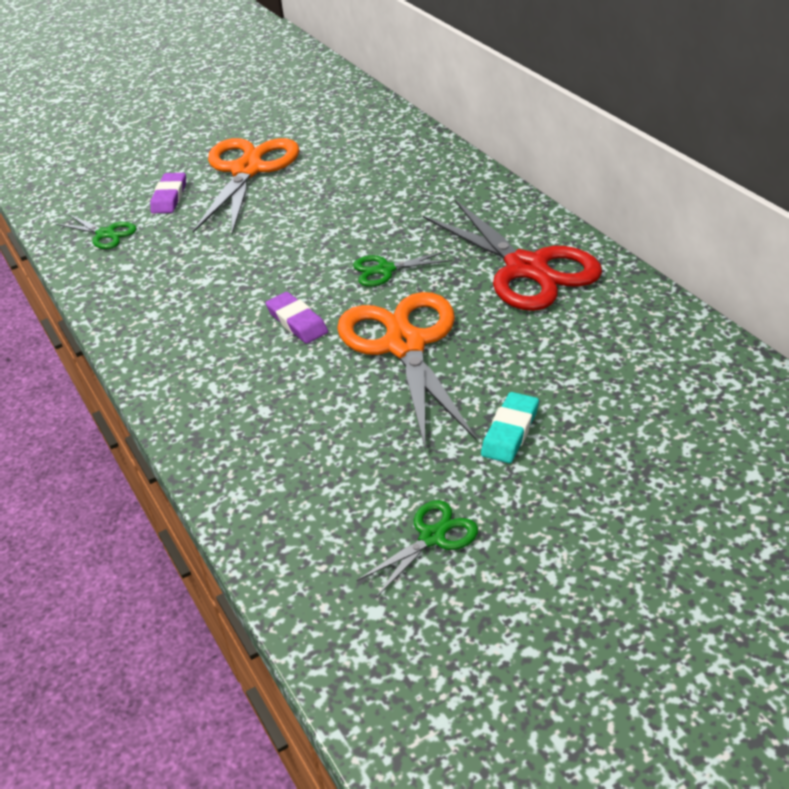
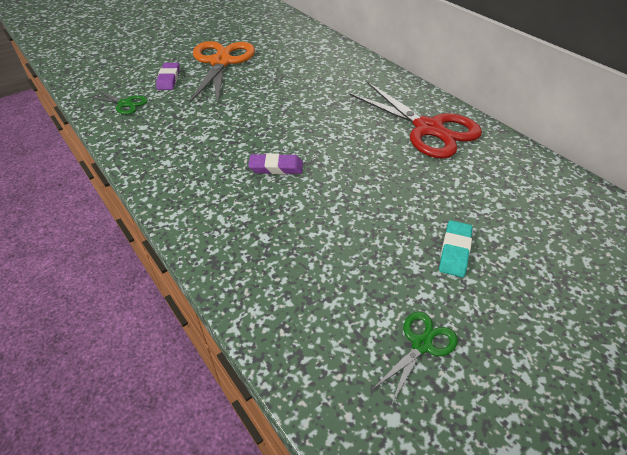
camera: 10 degrees left, 5 degrees up
purple eraser [266,292,328,344] -> purple eraser turned 45 degrees counterclockwise [248,153,303,174]
orange scissors [337,292,477,451] -> none
green scissors [353,251,452,287] -> none

